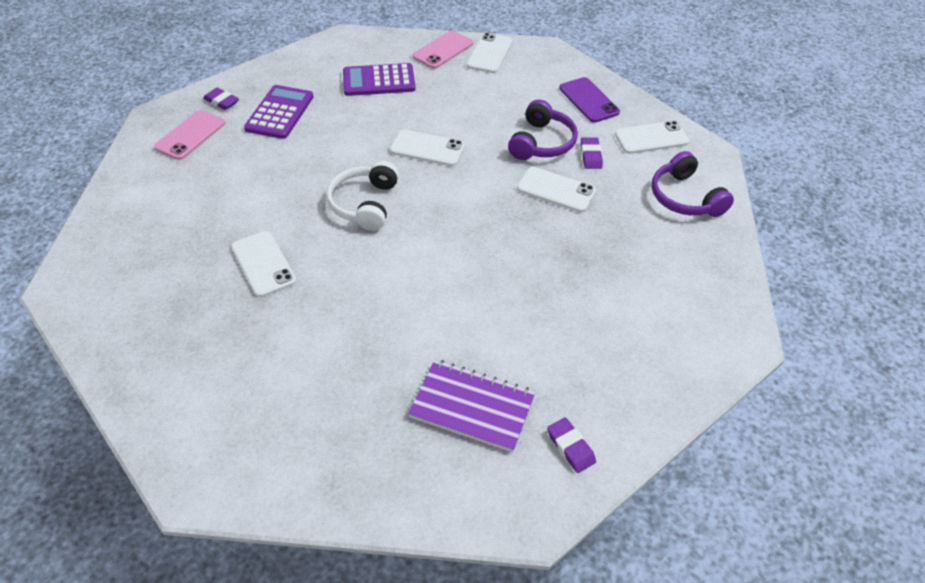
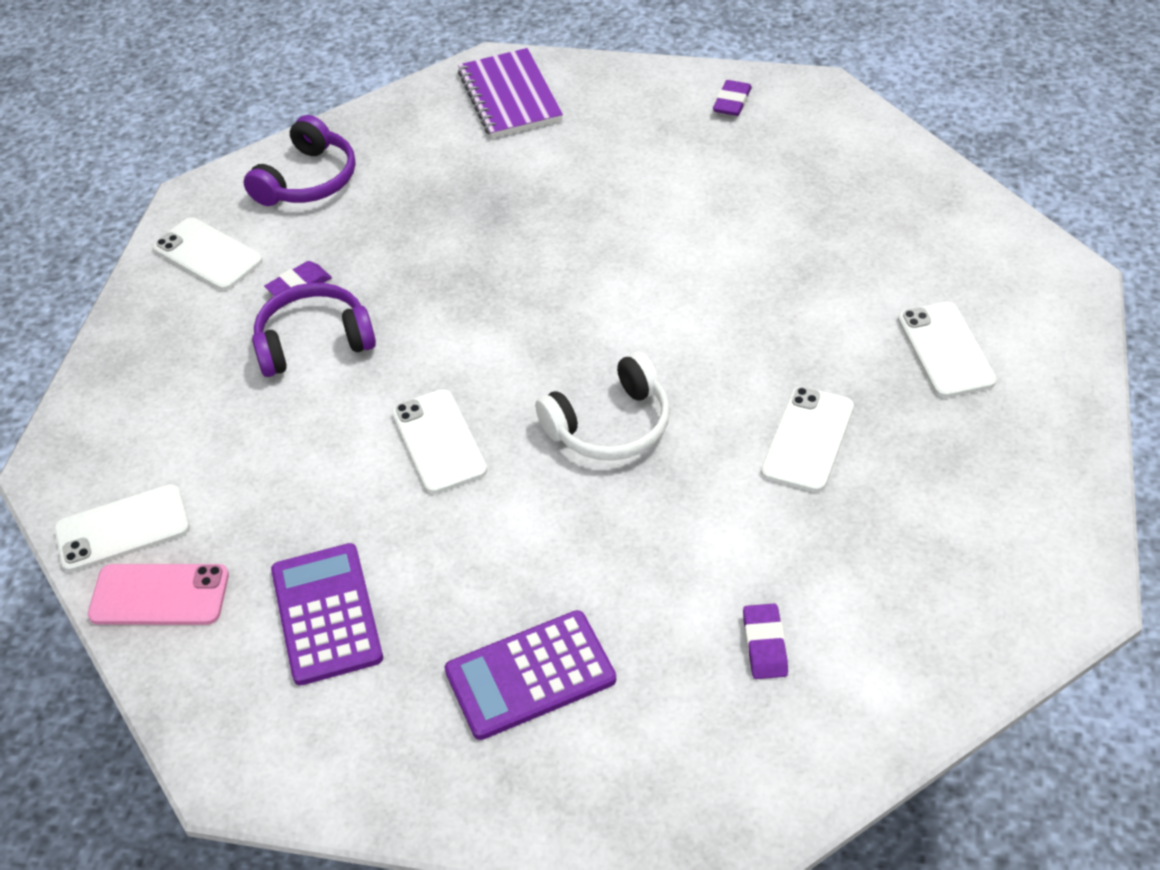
camera: 125 degrees left, 0 degrees up
pink phone [154,110,225,160] -> none
purple eraser [203,88,239,110] -> purple eraser moved to [743,603,788,679]
purple calculator [343,63,416,96] -> purple calculator turned 150 degrees counterclockwise [271,543,383,686]
purple notebook [408,360,536,452] -> purple notebook moved to [458,48,563,138]
white phone [517,167,596,212] -> white phone moved to [898,302,997,398]
purple phone [559,77,620,122] -> none

